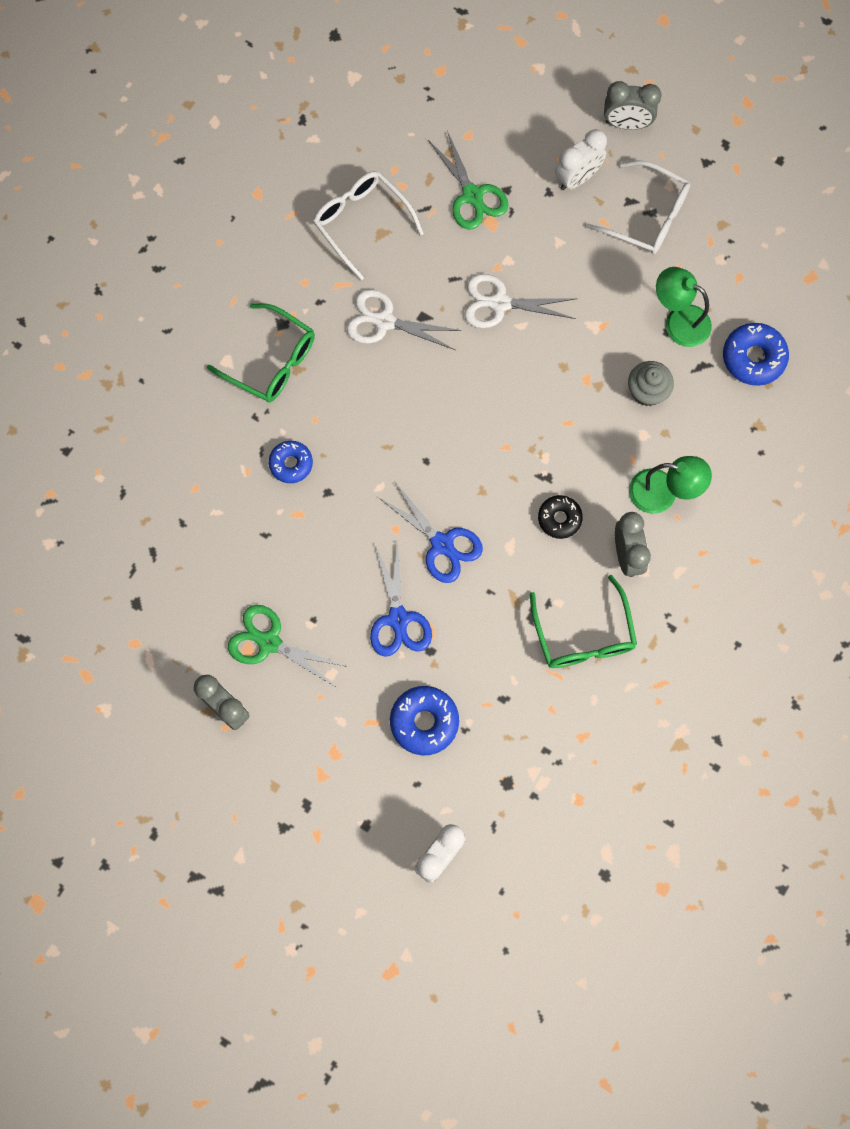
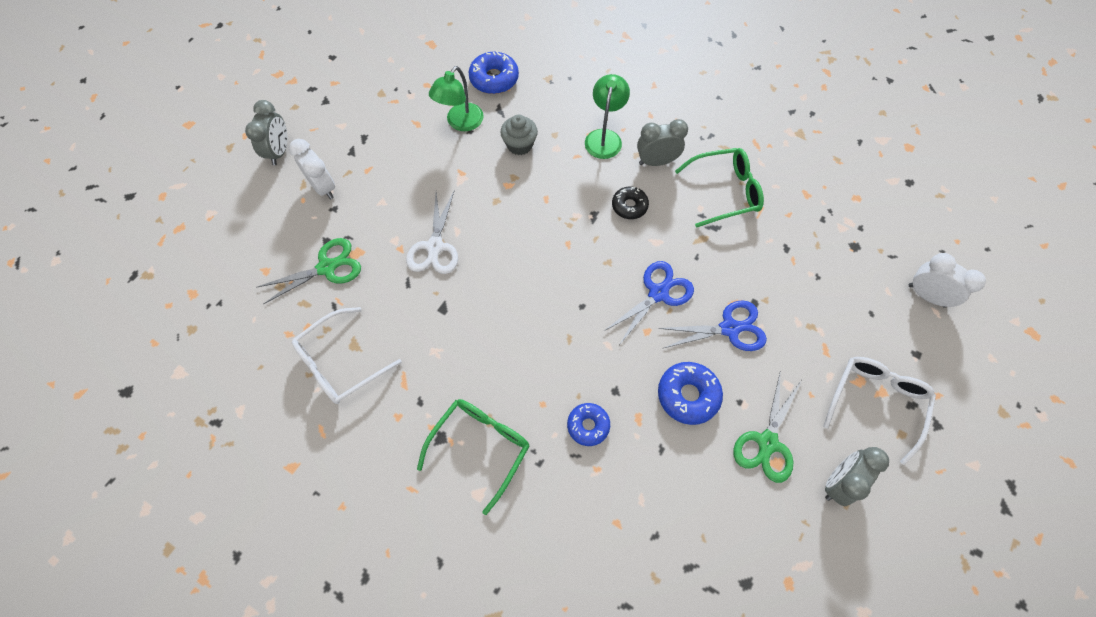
camera: 90 degrees left, 10 degrees down
white scissors [347,289,462,350] -> none
blue donut [390,686,459,756] -> blue donut moved to [658,362,723,425]
white glasses [586,160,690,254] -> white glasses moved to [823,357,936,465]

